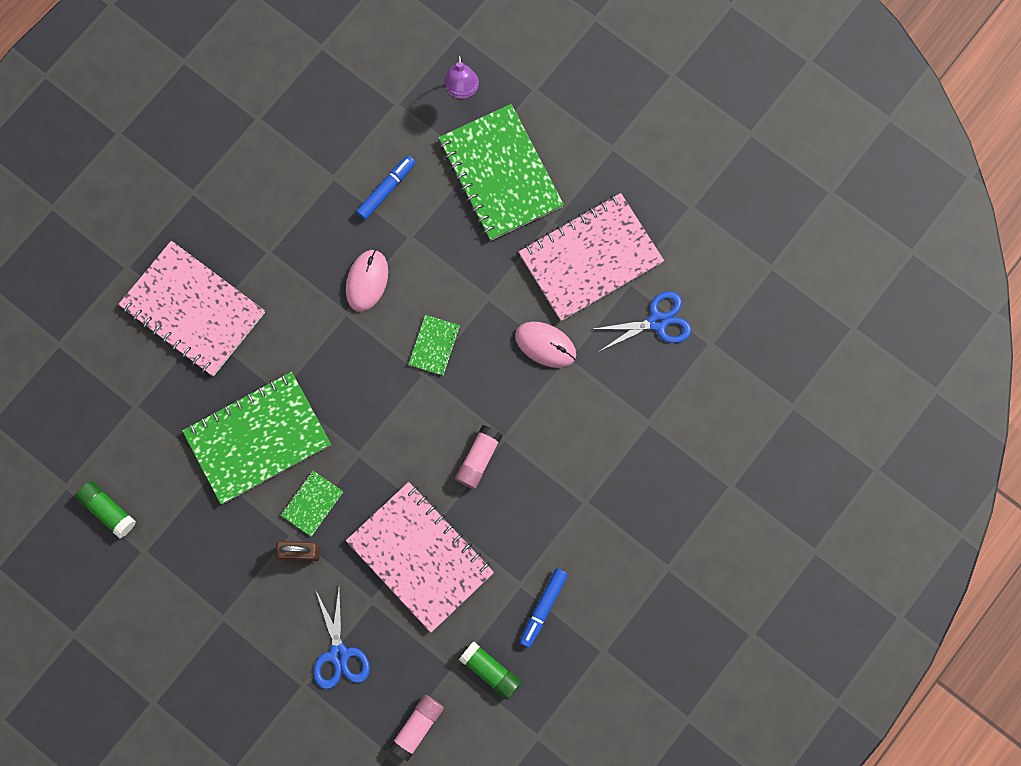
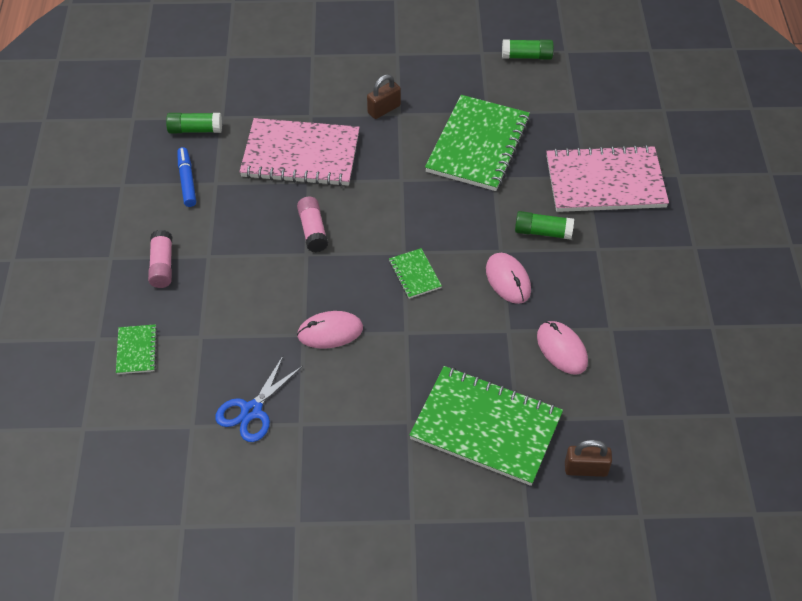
camera: 140 degrees right, 25 degrees down
green notebook [281,471,343,537] -> green notebook moved to [116,324,157,374]
blue scissors [313,586,370,689] -> none
blue marker [356,155,415,220] -> pink mouse [537,321,588,375]
pink glue stick [389,695,444,761] -> pink glue stick moved to [148,230,172,288]
purple lamp [444,54,479,99] -> brown padlock [565,440,612,477]
pink notebook [519,193,664,321] -> none
none -> green glue stick [515,211,574,240]

